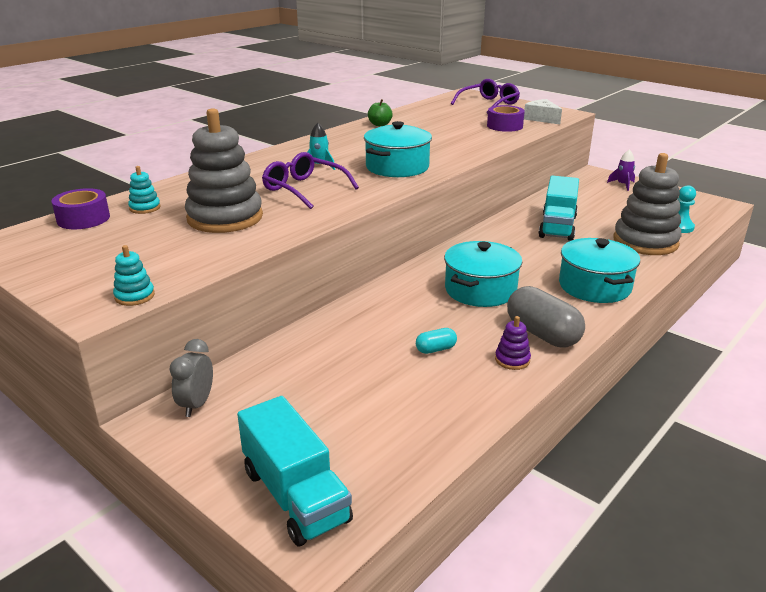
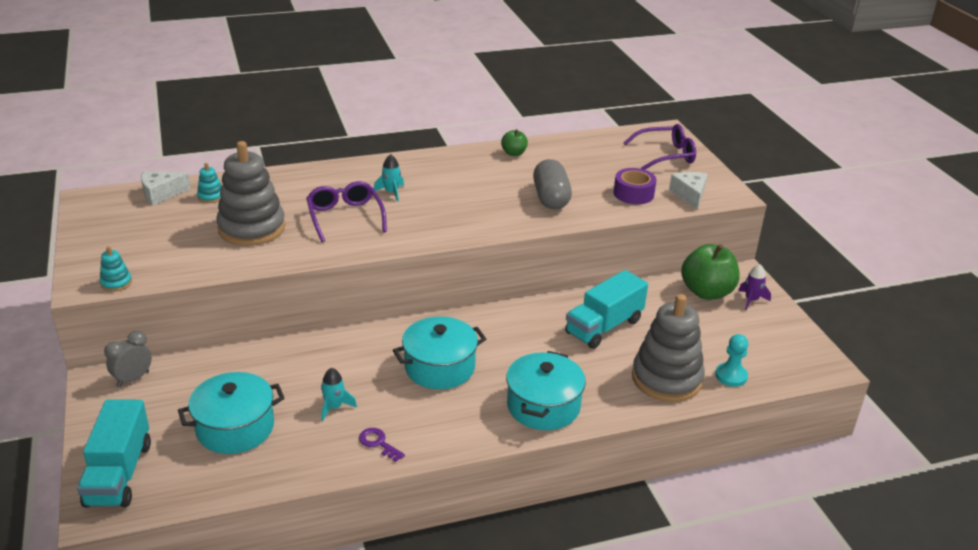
camera: 30 degrees right, 5 degrees up
purple tape [52,188,110,229] -> white cheese [141,171,191,205]
turquoise pot [364,121,432,177] -> turquoise pot moved to [178,372,285,454]
turquoise capsule [416,328,457,354] -> turquoise rocket [321,368,357,421]
purple stacking toy [495,316,531,370] -> purple key [359,428,405,462]
grey capsule [507,286,585,347] -> grey capsule moved to [533,159,572,210]
none -> green apple [681,244,740,300]

